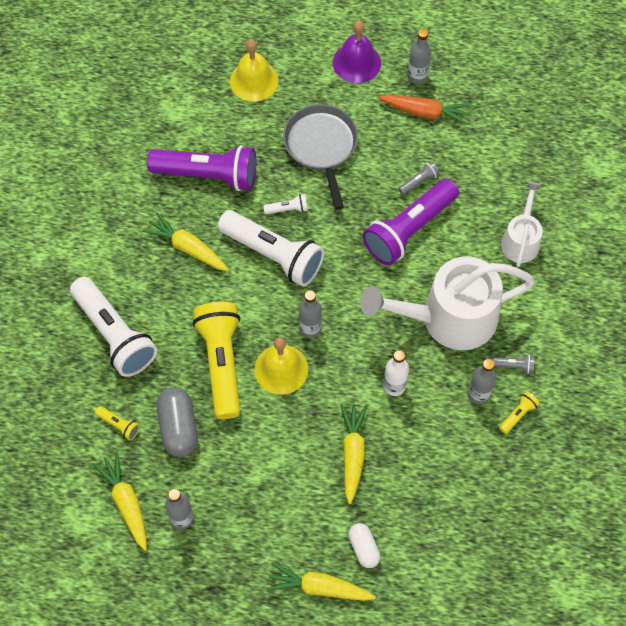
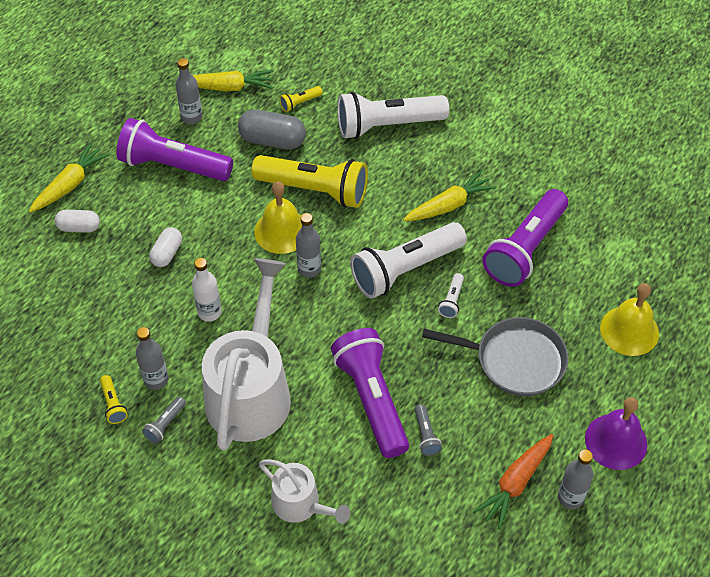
camera: 115 degrees right, 10 degrees down
yellow carrot [340,404,368,504] -> white capsule [149,227,182,267]
none -> purple flashlight [116,118,233,181]

